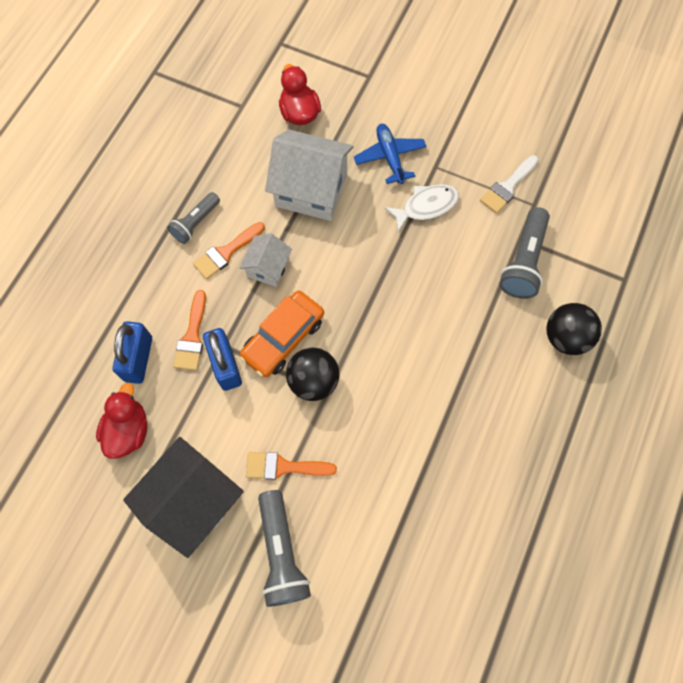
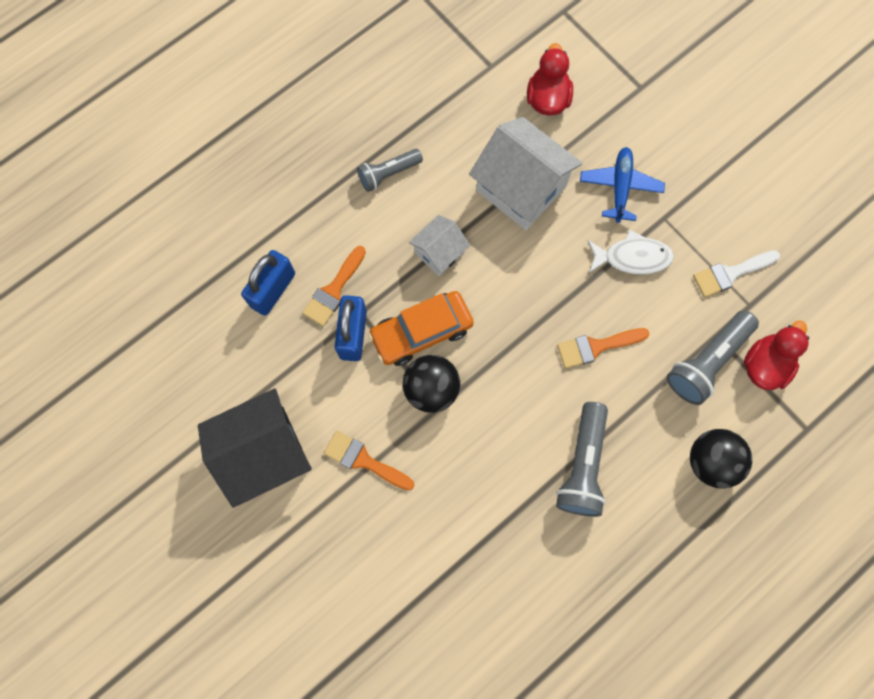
camera: 25 degrees right, 5 degrees up
red duck [96,383,147,459] -> red duck moved to [744,320,809,390]
orange brush [193,222,265,279] -> orange brush moved to [557,328,649,368]
grey flashlight [258,490,311,607] -> grey flashlight moved to [556,402,608,517]

